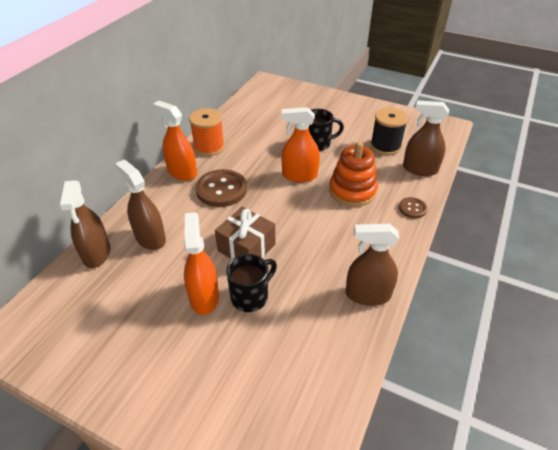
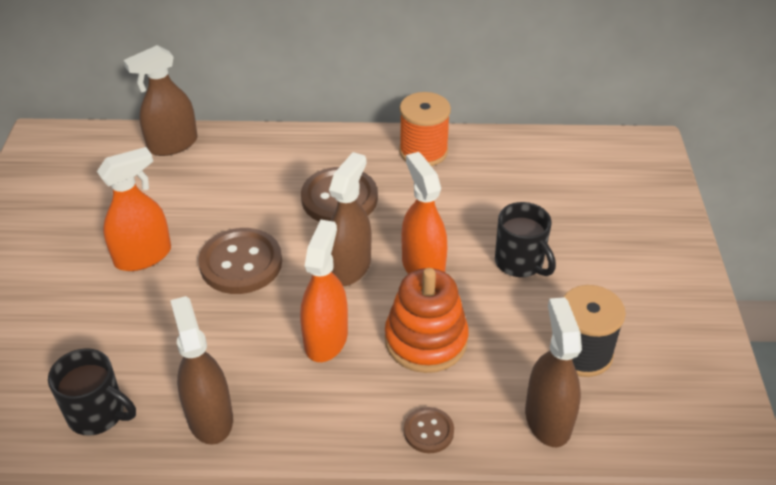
camera: 65 degrees right, 0 degrees up
brown spray bottle [115,160,166,250] -> brown spray bottle moved to [329,152,371,286]
orange spray bottle [153,101,197,181] -> orange spray bottle moved to [300,220,348,362]
brown gift [215,207,275,260] -> brown button [198,228,282,294]
black mug [226,254,277,312] -> black mug moved to [48,348,136,436]

